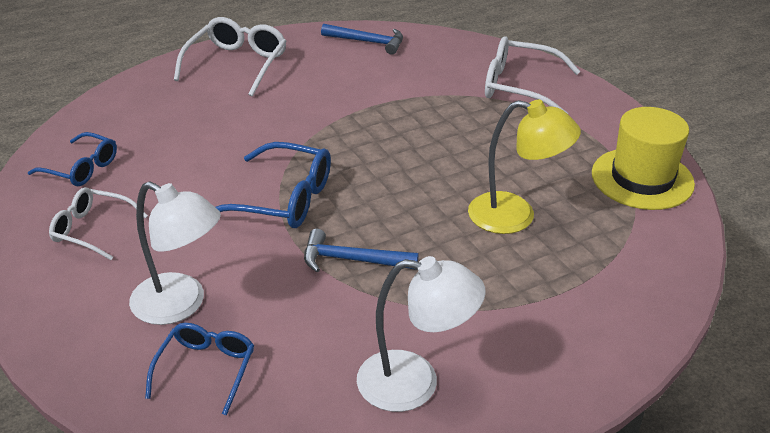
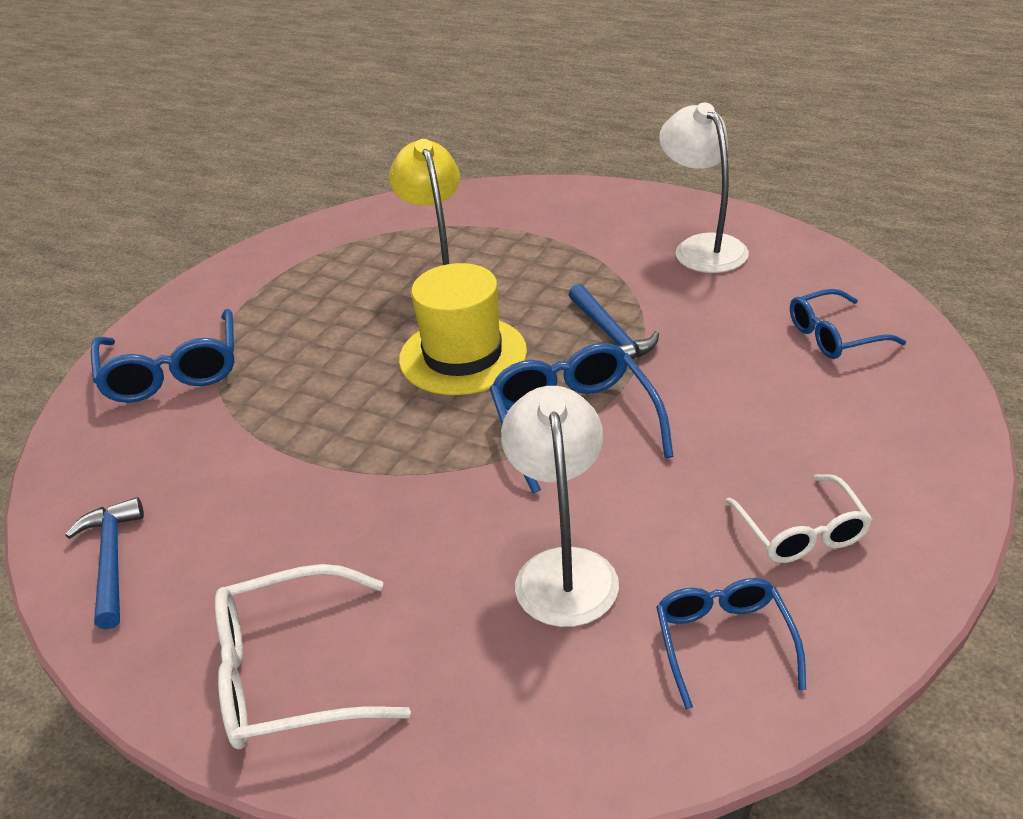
camera: 120 degrees left, 0 degrees up
white lamp [129,181,221,325] -> white lamp moved to [501,386,619,627]
white glasses [485,36,580,114] -> blue glasses [91,309,235,403]
yellow hat [592,107,695,210] -> yellow hat moved to [399,263,527,395]

